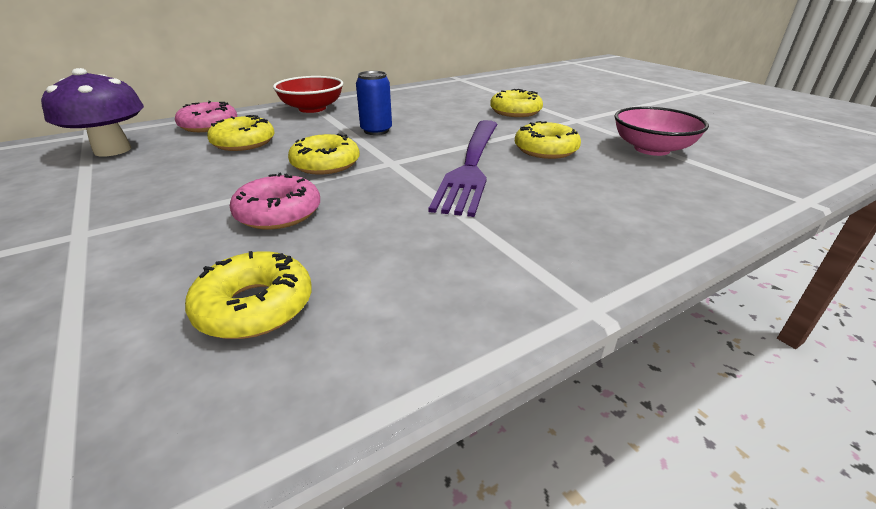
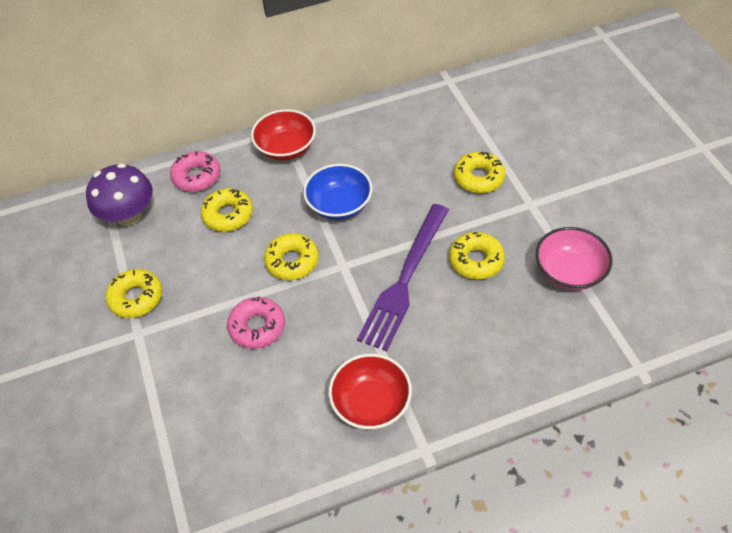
camera: 15 degrees right, 20 degrees up
yellow donut [185,251,312,339] -> yellow donut moved to [105,269,162,318]
blue can [356,71,392,135] -> blue bowl [303,164,372,220]
none -> red bowl [328,354,412,429]

